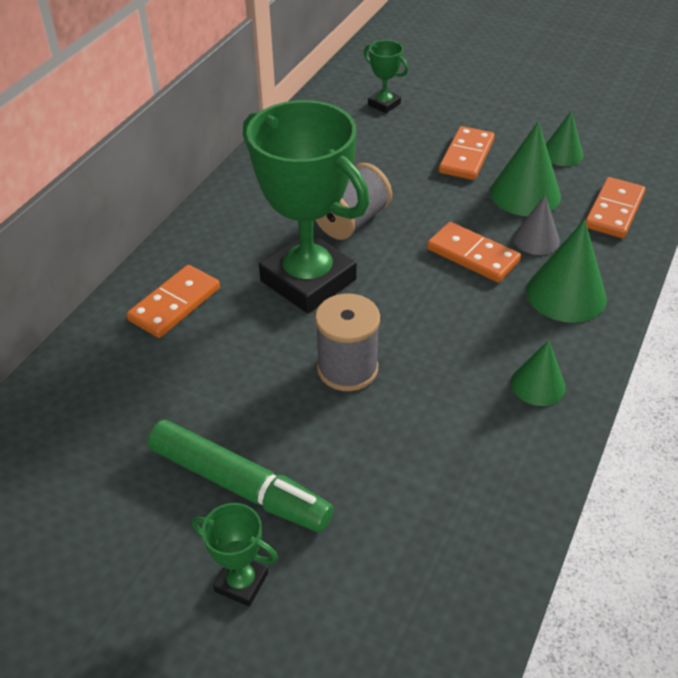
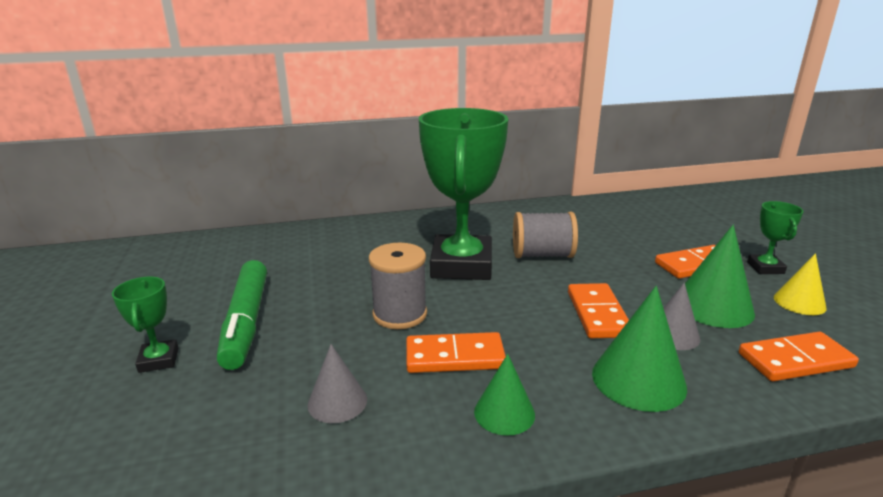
camera: 50 degrees right, 20 degrees down
orange domino [126,265,220,338] -> orange domino moved to [406,332,506,373]
green trophy [364,40,408,113] -> green trophy moved to [747,201,803,274]
green cone [546,110,583,166] -> yellow cone [774,253,827,315]
none -> grey cone [307,344,367,423]

